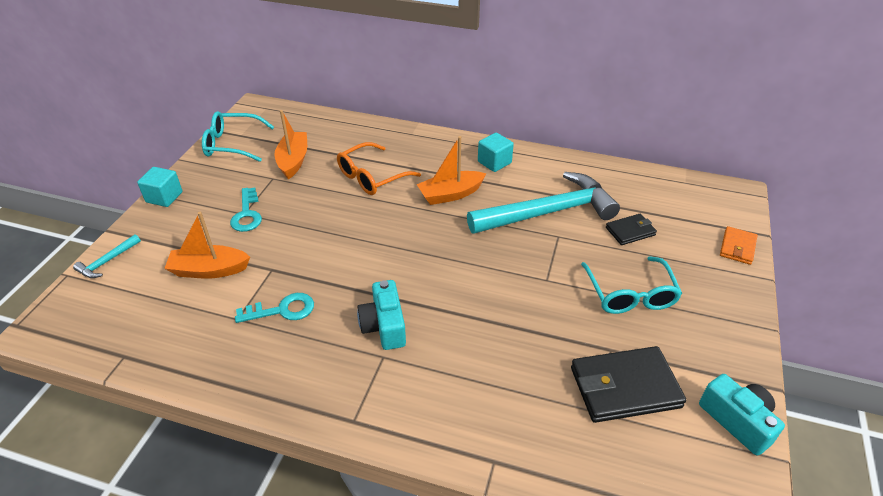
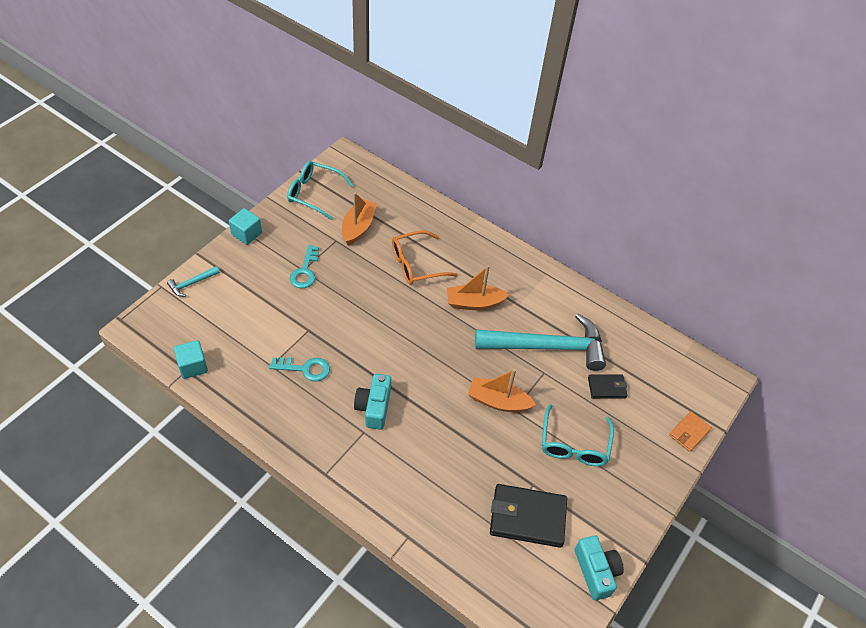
camera: 15 degrees right, 10 degrees up
orange boat [164,212,250,278] -> orange boat moved to [468,369,536,412]
turquoise cube [478,132,514,172] -> turquoise cube moved to [174,340,208,379]

